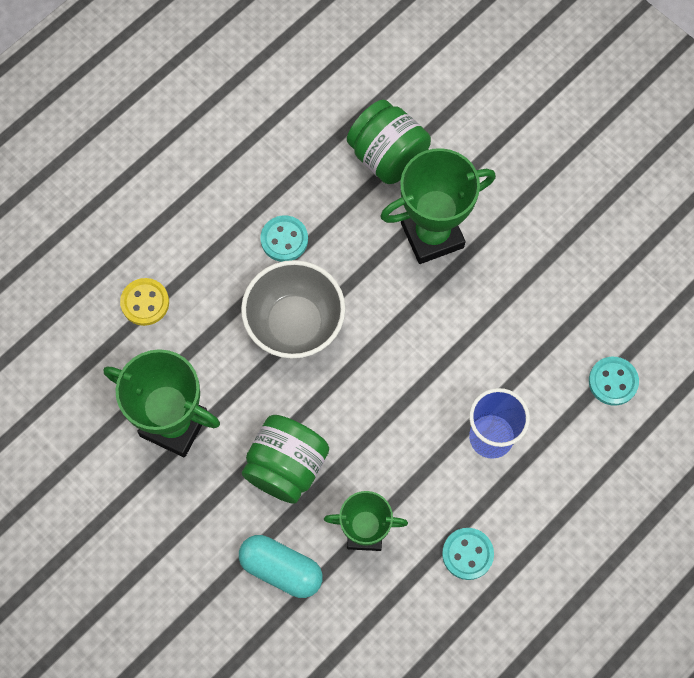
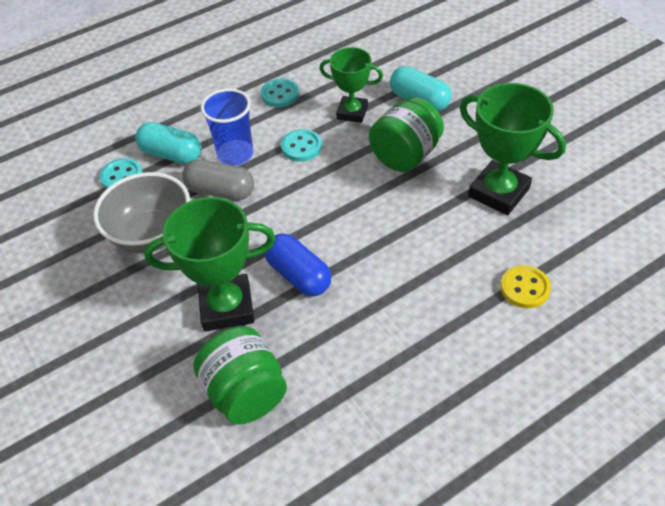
camera: 165 degrees left, 20 degrees down
grey bowl [241,260,345,359] -> grey bowl moved to [93,172,190,253]
turquoise button [260,215,308,262] -> turquoise button moved to [281,129,322,162]
none -> turquoise capsule [135,122,202,164]
none -> grey capsule [182,159,254,200]
none -> blue capsule [265,233,331,296]

